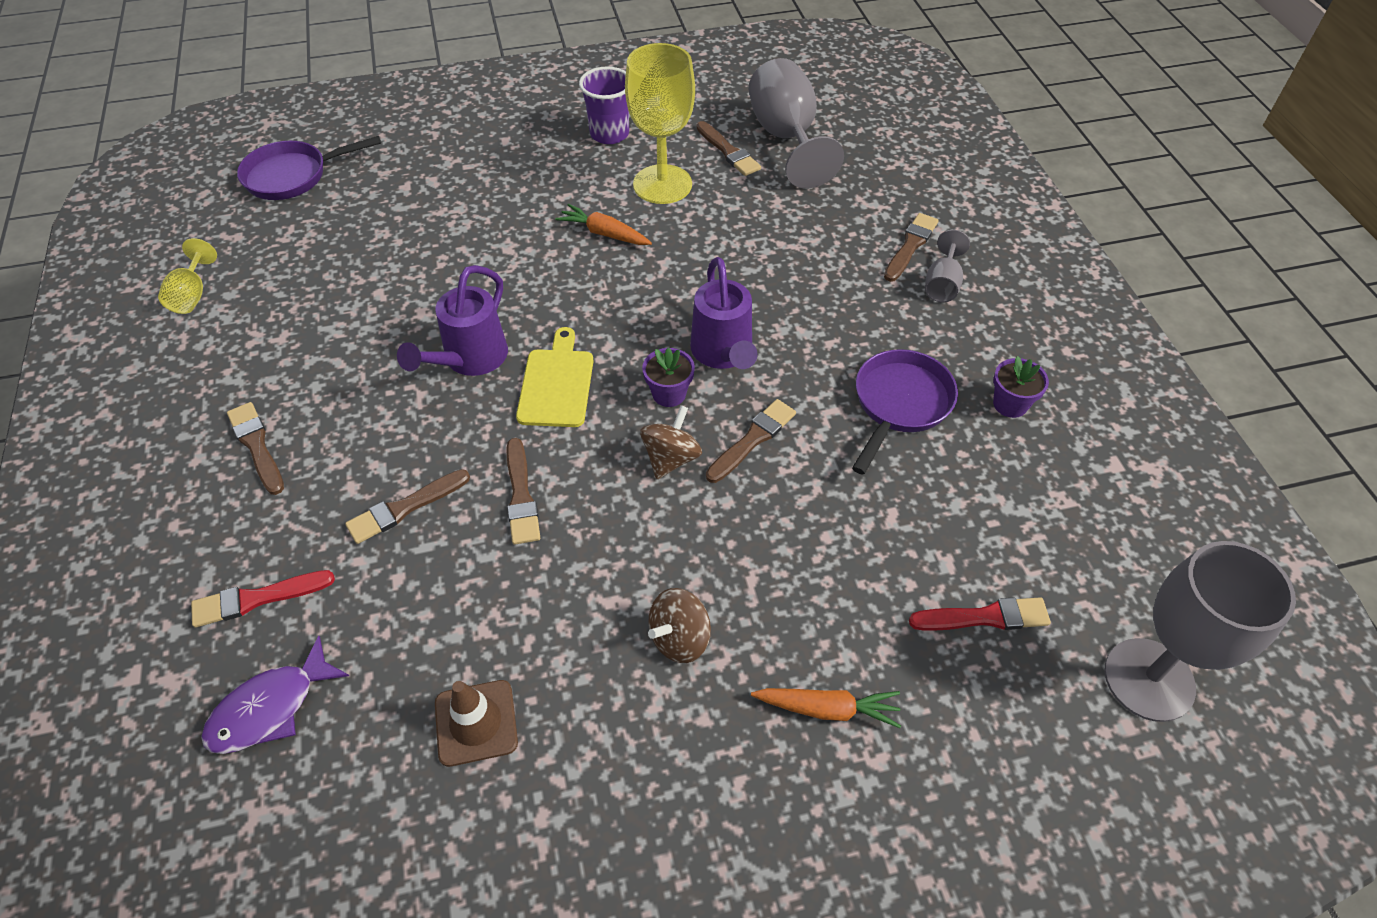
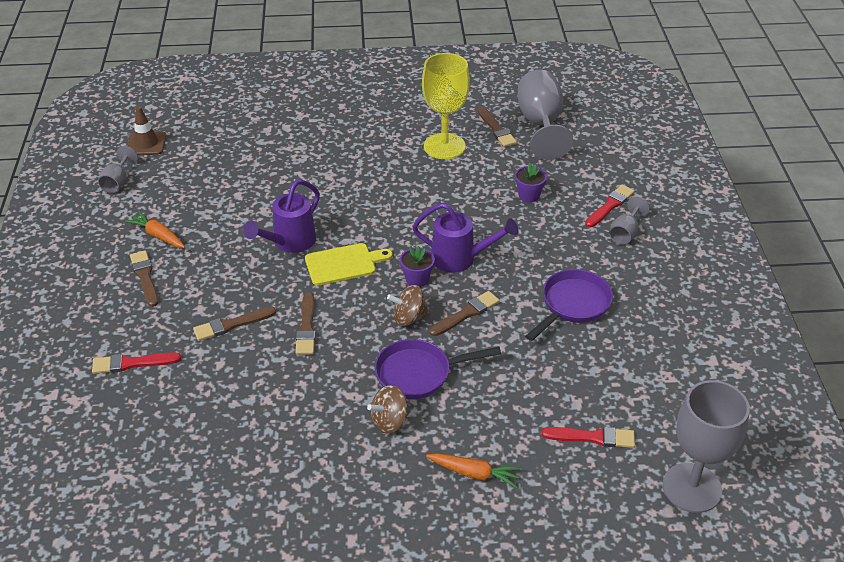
camera: 10 degrees right, 10 degrees down
yellow goblet [158,238,217,314] -> grey goblet [98,146,138,193]
purple fish [201,636,349,754] -> none
purple pan [237,136,381,200] -> purple pan moved to [374,339,501,400]
brown traffic cone [435,680,518,767] -> brown traffic cone moved to [127,107,166,155]
yellow cutting board [516,327,593,427] -> yellow cutting board turned 60 degrees clockwise [305,243,393,285]
orange carrot [555,204,652,245] -> orange carrot moved to [125,211,185,248]
purple cup [579,66,629,144] -> none
brown spinning top [640,405,702,479] -> brown spinning top turned 135 degrees counterclockwise [387,285,430,326]
purple watering can [690,257,757,369] -> purple watering can turned 75 degrees counterclockwise [412,203,519,273]
brown brush [884,213,939,282] -> red brush [585,185,635,227]
purple flower pot [993,356,1049,418] -> purple flower pot moved to [515,163,547,202]

